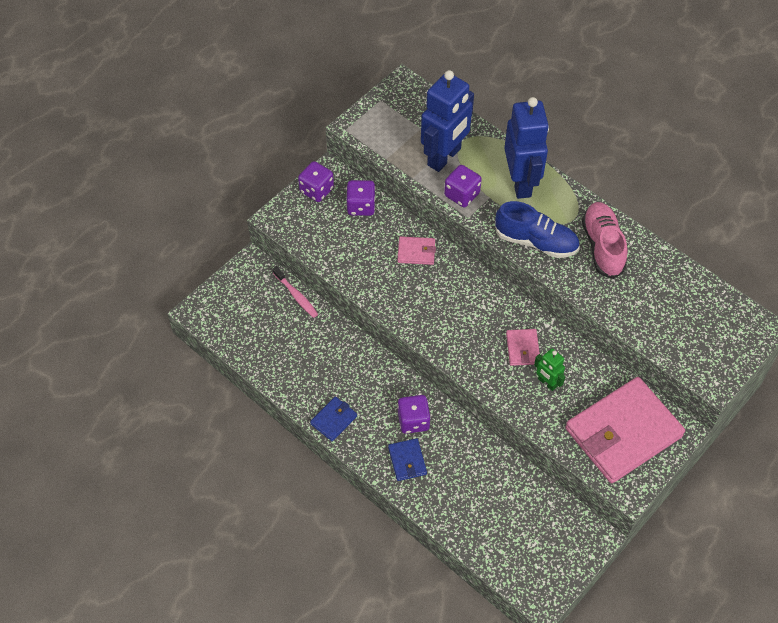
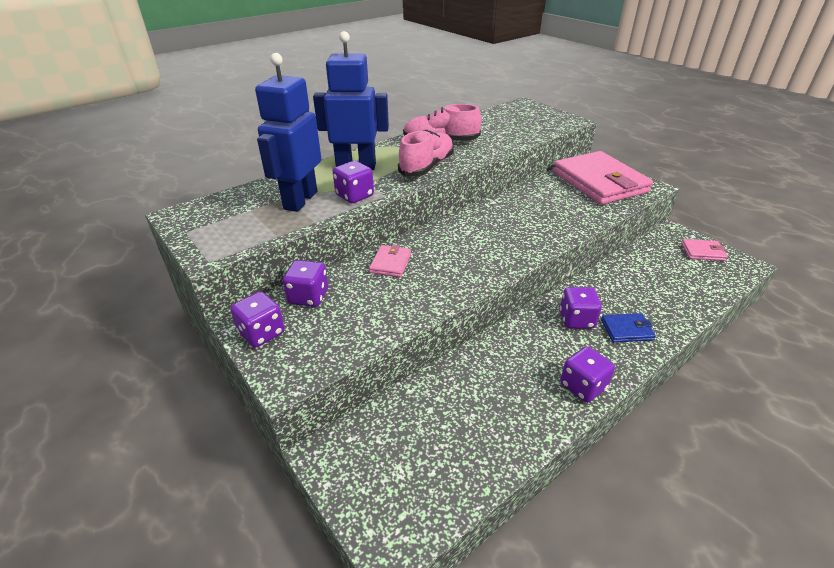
camera: 80 degrees left, 20 degrees down
pink toothbrush [273,266,318,318] -> none
blue wallet [310,397,357,441] -> purple dice [560,346,615,403]
blue robot [421,70,474,172] -> blue robot turned 120 degrees counterclockwise [255,53,321,212]
blue shoe [495,201,580,258] -> pink shoe [398,130,454,176]
pink wallet [506,329,540,366] -> pink wallet moved to [681,239,728,261]
green robot [534,348,565,391] -> none

